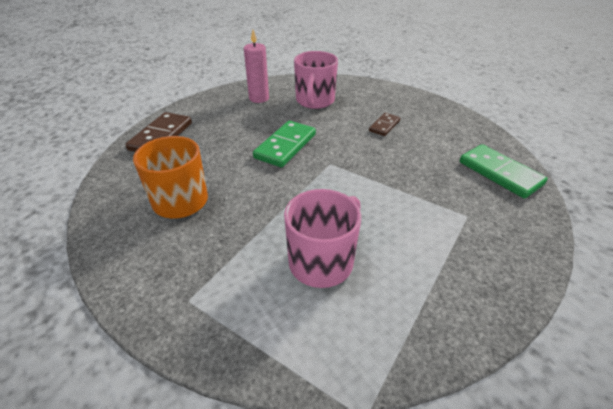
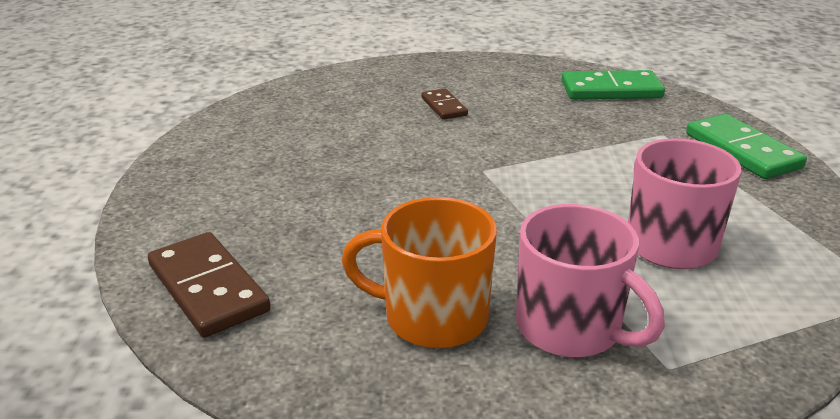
camera: 55 degrees left, 10 degrees down
pink candle [244,30,269,103] -> none
green domino [253,121,316,167] -> green domino moved to [686,114,807,179]
pink mug [294,51,338,109] -> pink mug moved to [516,204,665,357]

